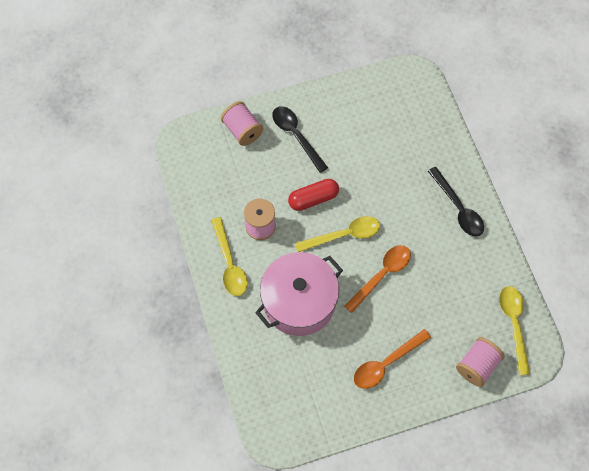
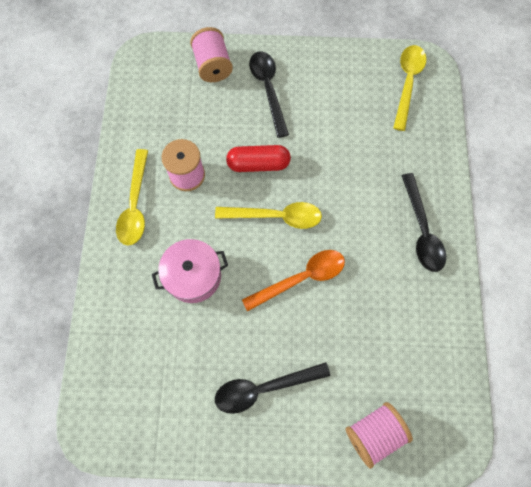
camera: 20 degrees right, 5 degrees up
pink pot [255,252,343,336] -> pink pot [152,239,228,303], size x0.63
orange spoon [354,329,431,389] -> black spoon [215,362,330,414]
yellow spoon [499,286,530,375] -> yellow spoon moved to [393,45,426,131]

